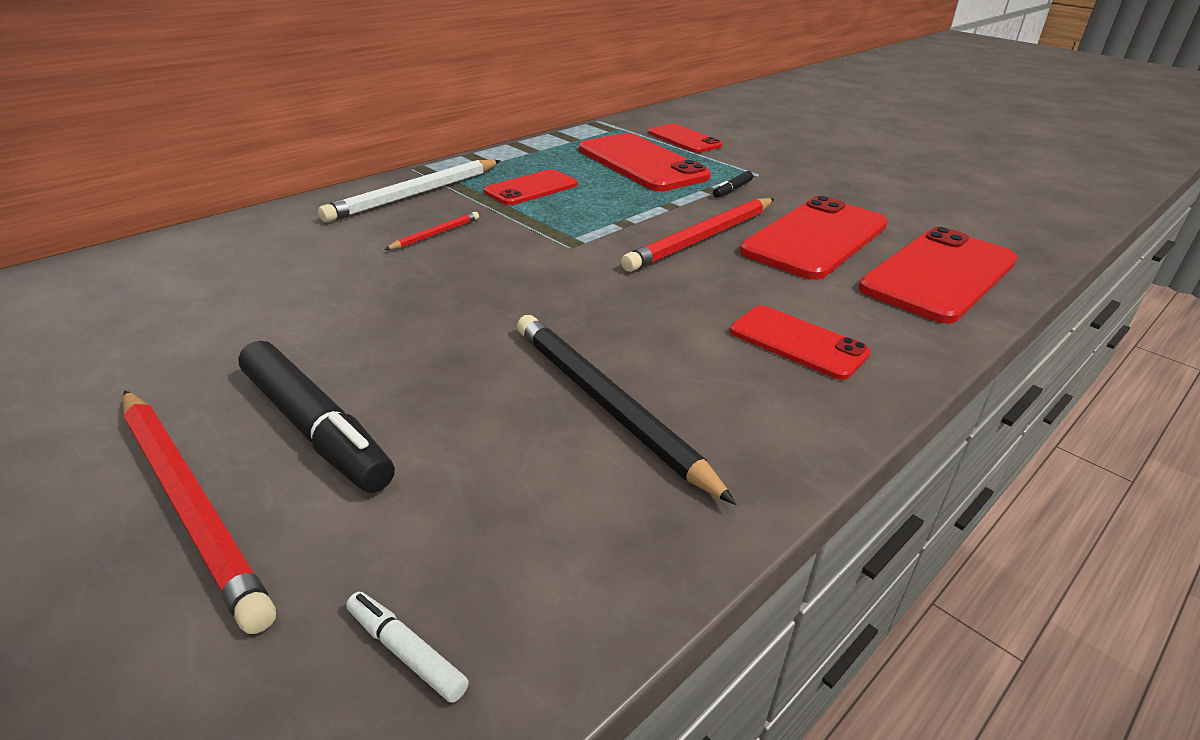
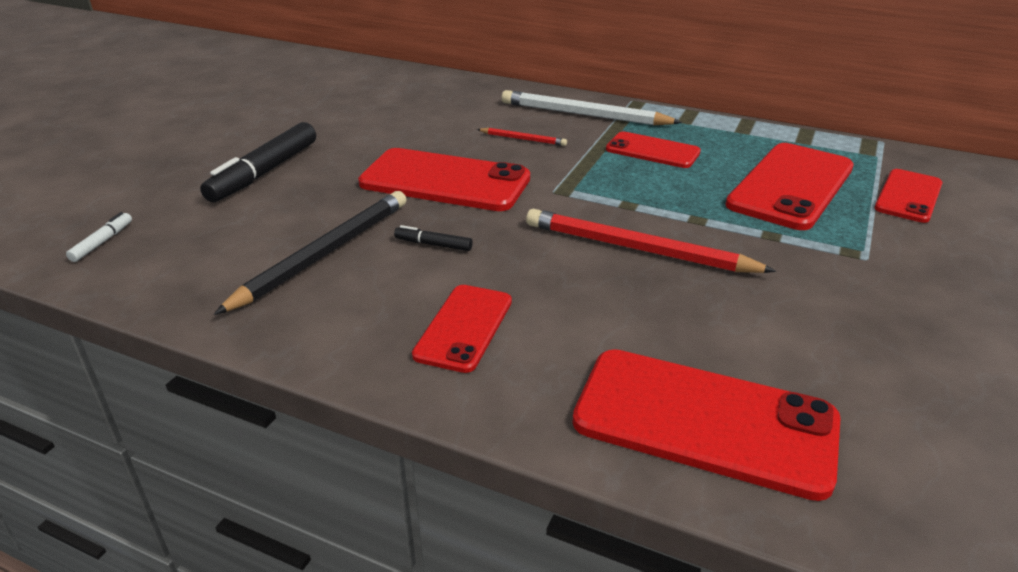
camera: 70 degrees right, 0 degrees up
red pencil [123,390,276,634] -> none
black marker [713,171,753,198] -> black marker moved to [394,225,473,251]
red phone [740,196,888,280] -> red phone moved to [358,148,530,211]

